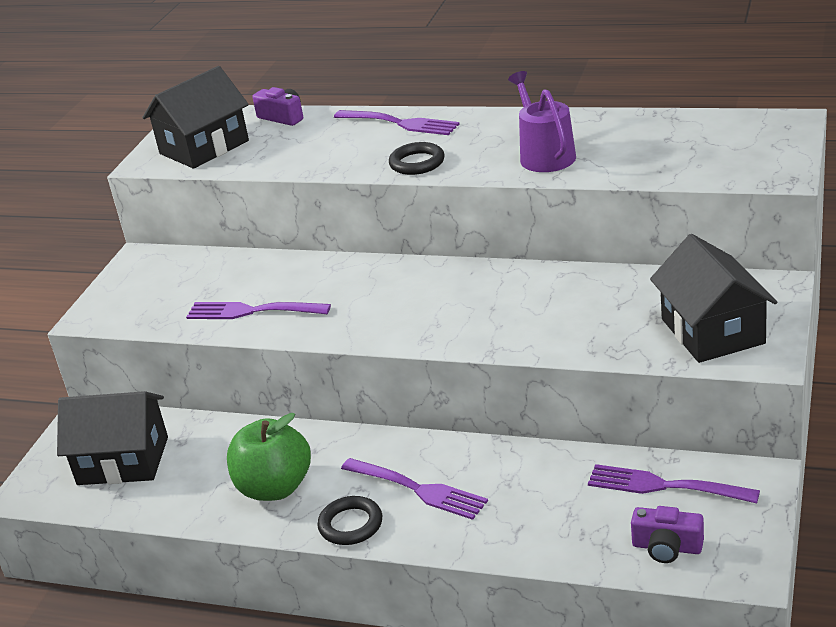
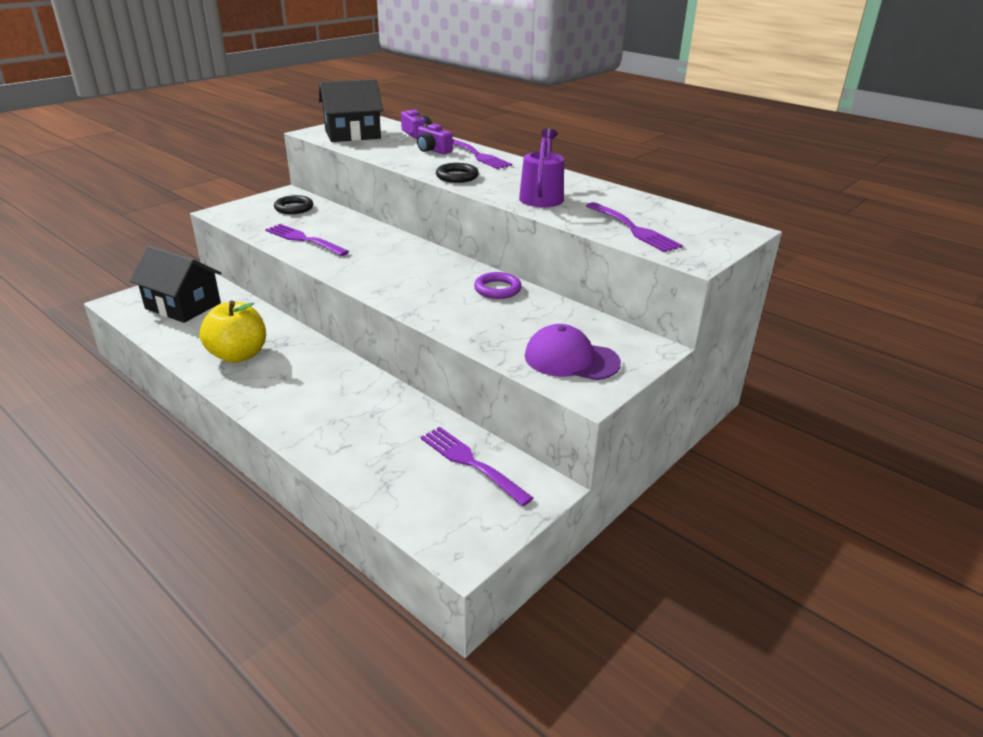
camera: 20 degrees right, 0 degrees up
green apple [227,413,311,501] -> yellow apple [199,301,266,363]
black ring [318,496,382,545] -> black ring moved to [274,195,313,214]
purple fork [341,458,488,520] -> purple fork moved to [586,202,683,252]
purple camera [631,506,704,563] -> purple camera moved to [417,124,453,154]
black house [650,234,777,363] -> purple cap [525,324,621,380]
none -> purple ring [474,272,522,299]

